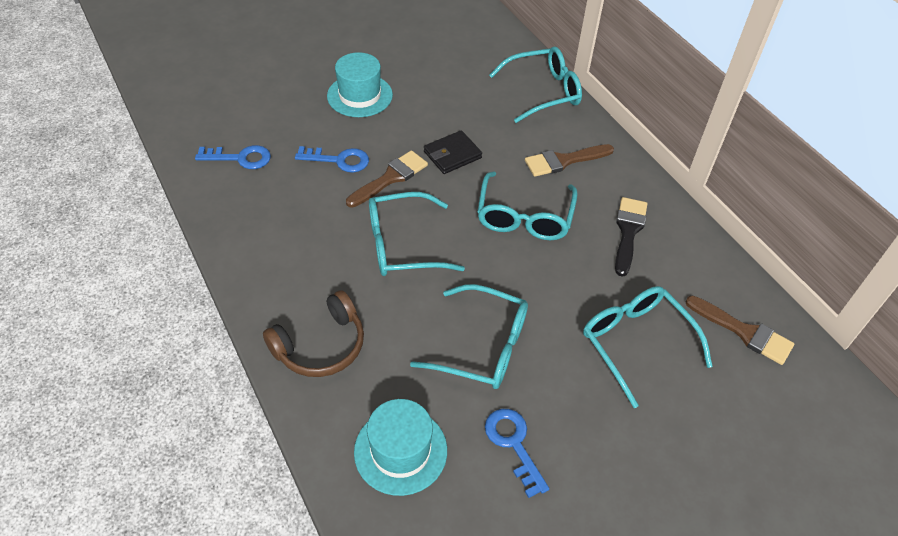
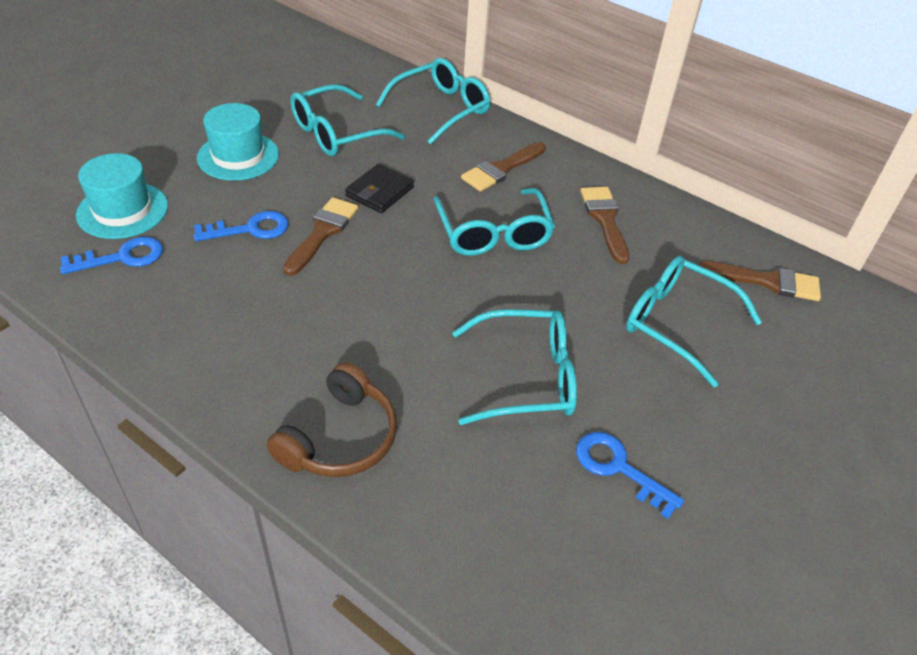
camera: 25 degrees left, 5 degrees down
turquoise hat [354,399,447,496] -> turquoise hat moved to [76,153,168,239]
turquoise glasses [369,192,465,276] -> turquoise glasses moved to [291,84,405,156]
black brush [615,197,647,277] -> brown brush [580,187,629,264]

